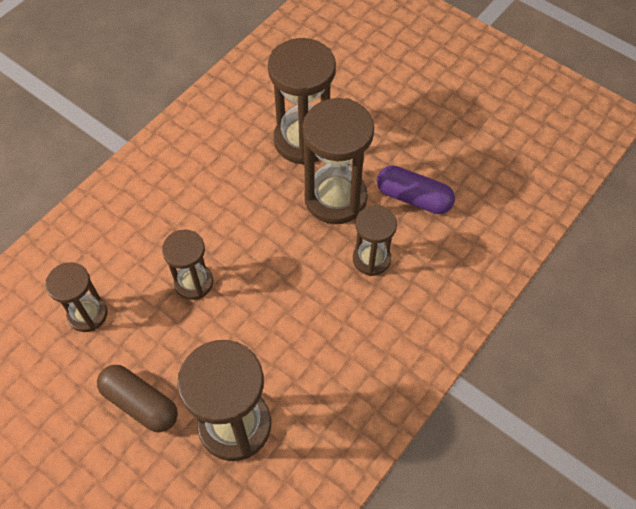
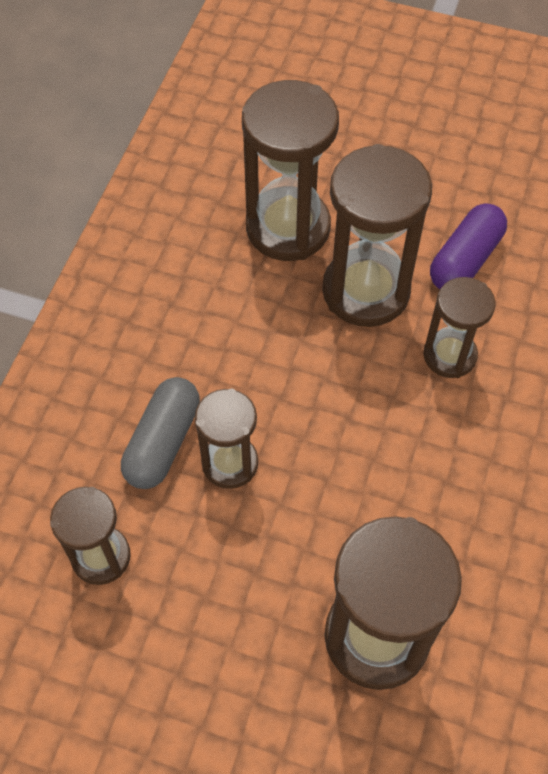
camera: 20 degrees left, 0 degrees up
brown capsule [97,365,178,433] -> none
purple capsule [377,166,455,214] -> purple capsule turned 60 degrees counterclockwise [430,203,507,289]
none -> grey capsule [121,377,200,489]

